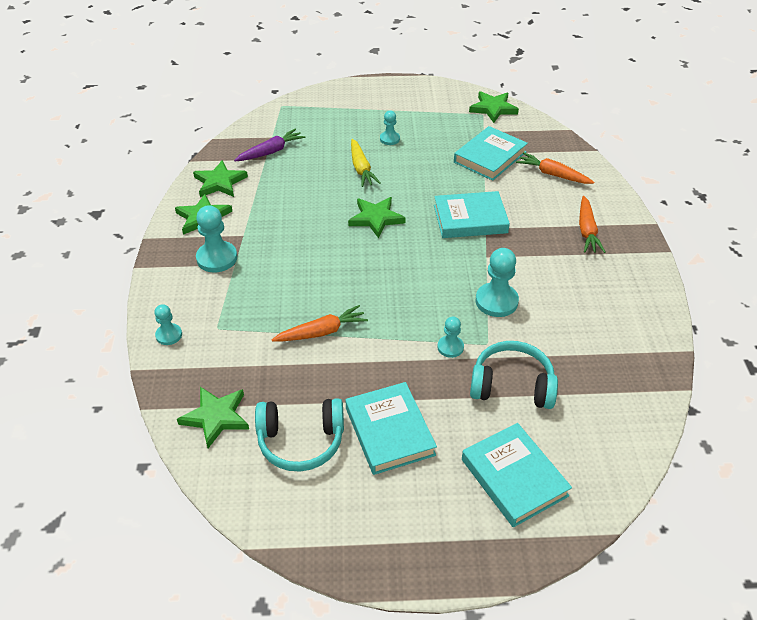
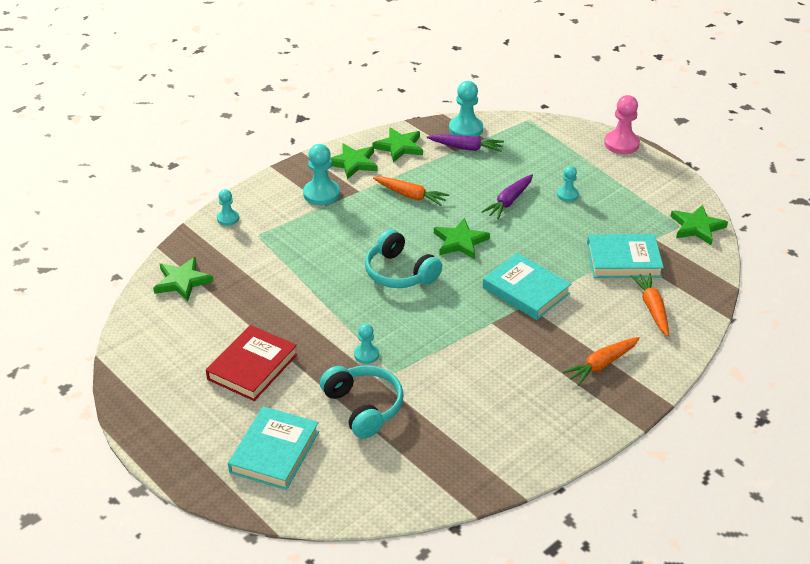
camera: 50 degrees right, 5 degrees down
turquoise headphones [255,398,344,472] -> turquoise headphones moved to [365,229,442,288]
orange carrot [271,305,368,342] -> orange carrot moved to [373,176,449,206]
turquoise book [345,382,437,475] -> red book [206,325,298,401]
yellow carrot [351,139,381,187] -> purple carrot [481,174,533,219]
turquoise pawn [476,248,519,317] -> turquoise pawn moved to [449,81,483,137]
none -> pink pawn [604,95,640,154]

